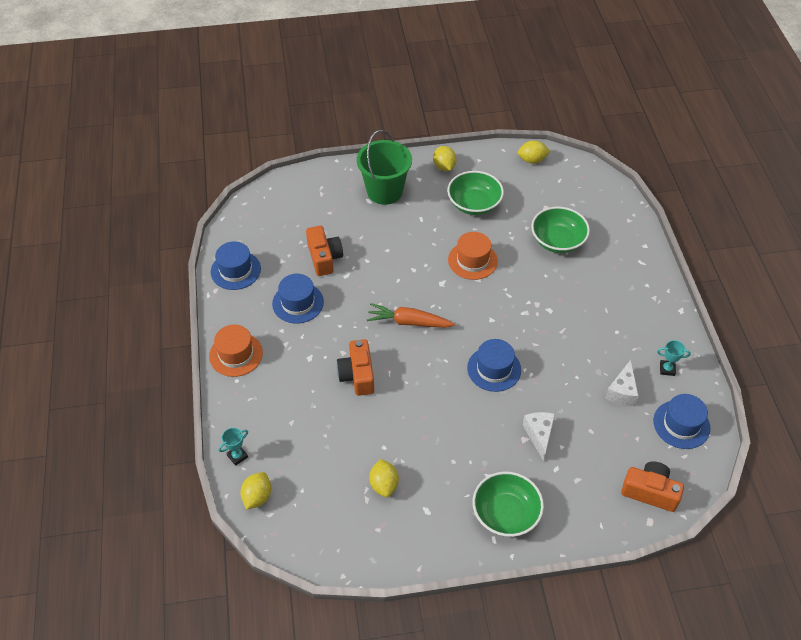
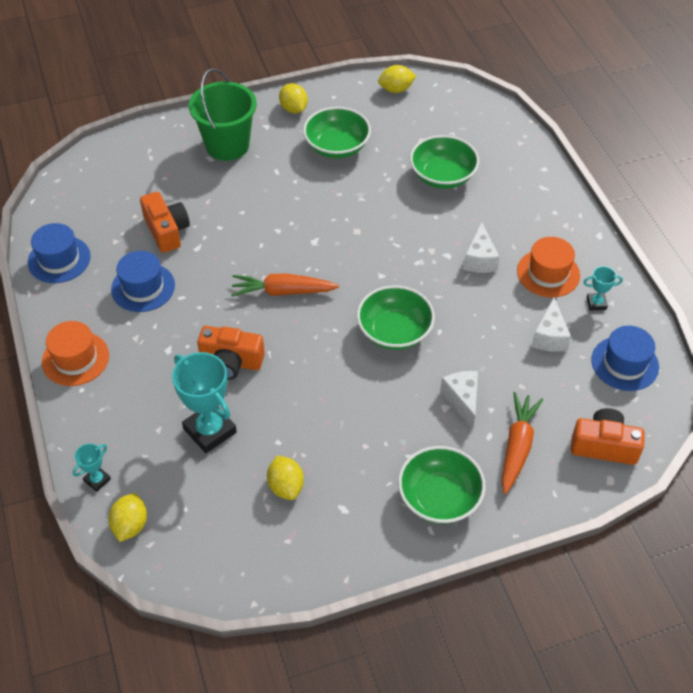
camera: 10 degrees left, 0 degrees up
orange camera [337,339,374,396] -> orange camera turned 60 degrees counterclockwise [197,326,265,380]
orange hat [448,232,498,280] -> orange hat moved to [517,237,580,297]
blue hat [467,339,521,392] -> green bowl [357,285,435,350]
none -> turquoise trophy [172,352,237,453]
none -> white cheese [463,222,500,273]
none -> orange carrot [501,392,543,494]

